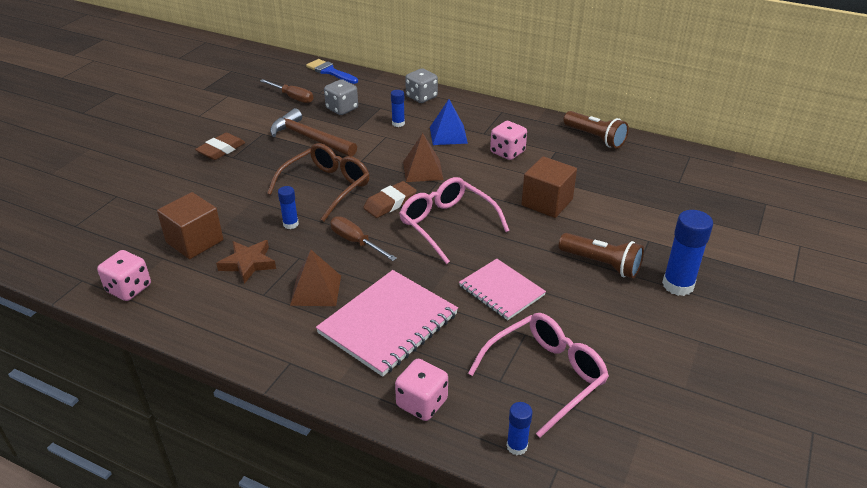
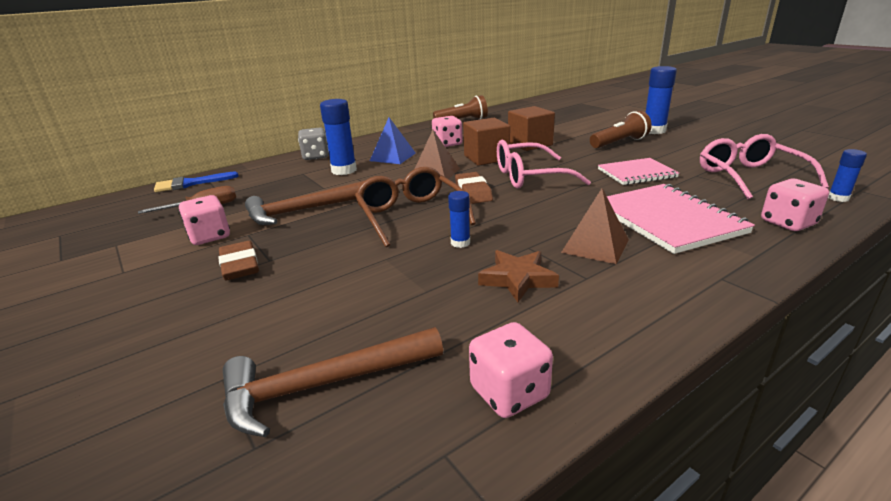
camera: 60 degrees left, 10 degrees down
brown cube [157,192,223,259] -> brown cube moved to [463,118,510,166]
grey dice [324,79,358,115] -> none
brown screwdriver [330,216,397,261] -> none
blue glue stick [391,90,405,127] -> blue glue stick [320,99,357,175], size x1.82
none -> pink dice [179,195,230,245]
none -> brown hammer [223,327,443,437]

